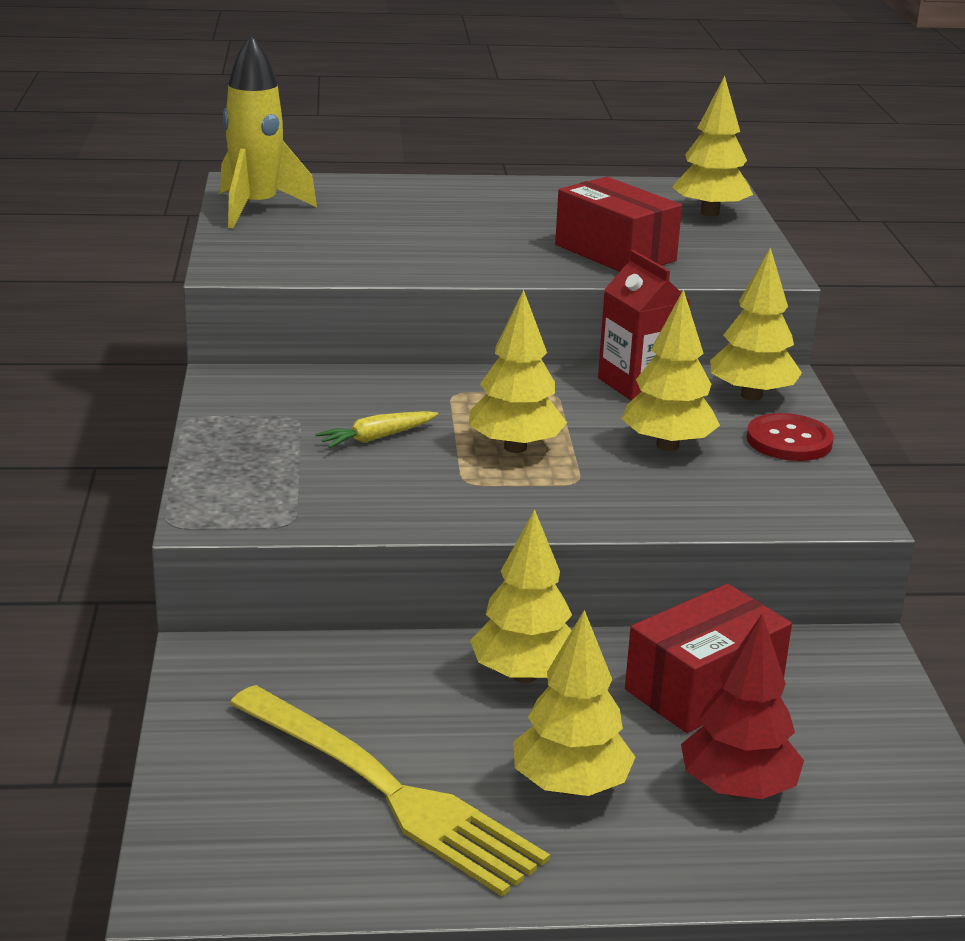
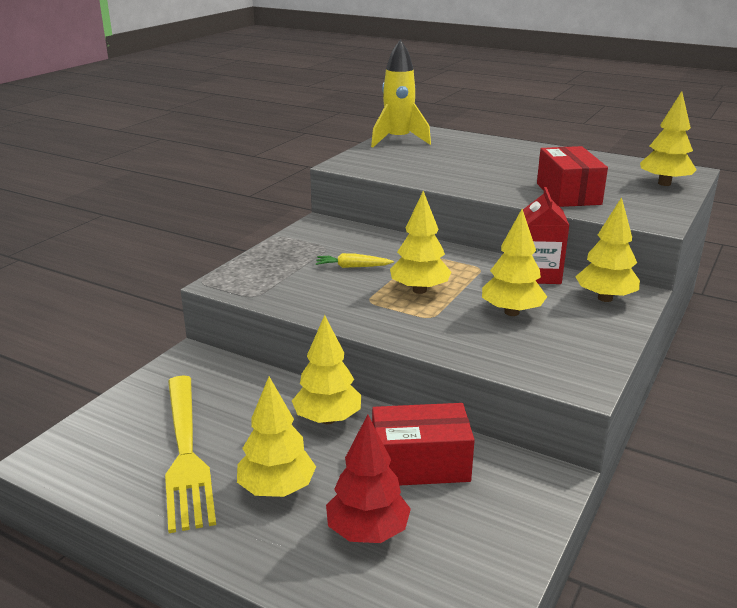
camera: 35 degrees right, 0 degrees up
red button [747,413,834,461] -> none

